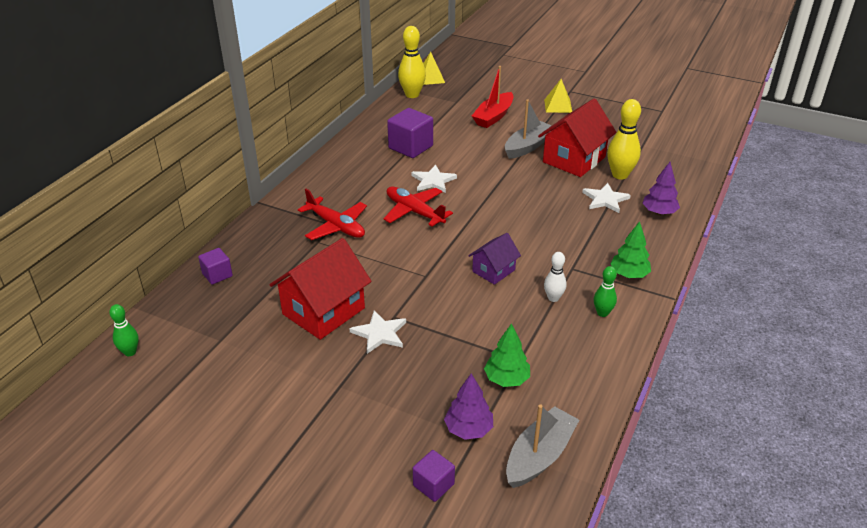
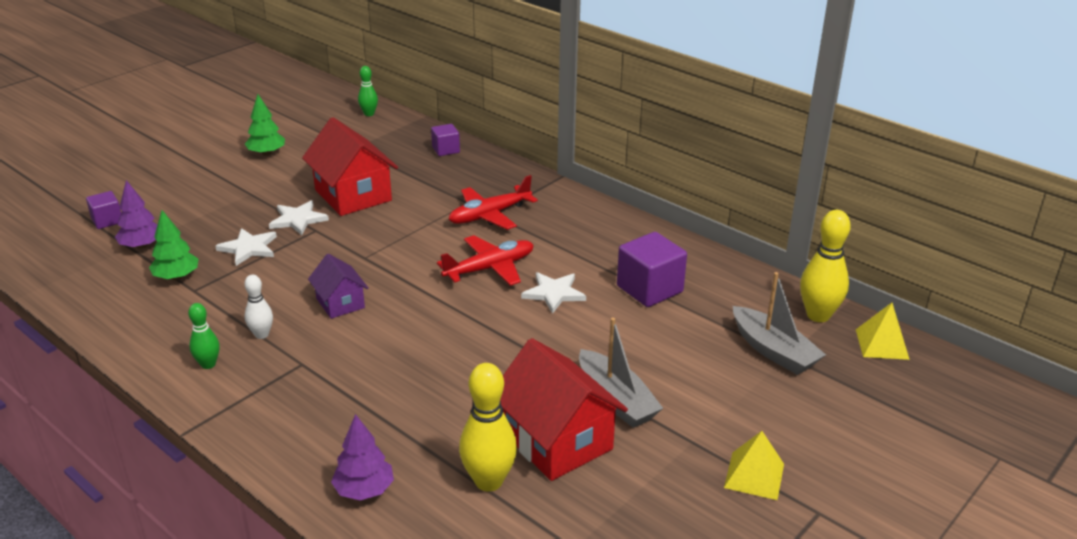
camera: 105 degrees right, 5 degrees down
red boat [472,66,513,128] -> none
grey boat [506,404,579,488] -> grey boat moved to [733,272,826,375]
white star [582,183,631,213] -> white star moved to [215,228,277,266]
green tree [610,221,651,278] -> green tree moved to [245,94,285,156]

